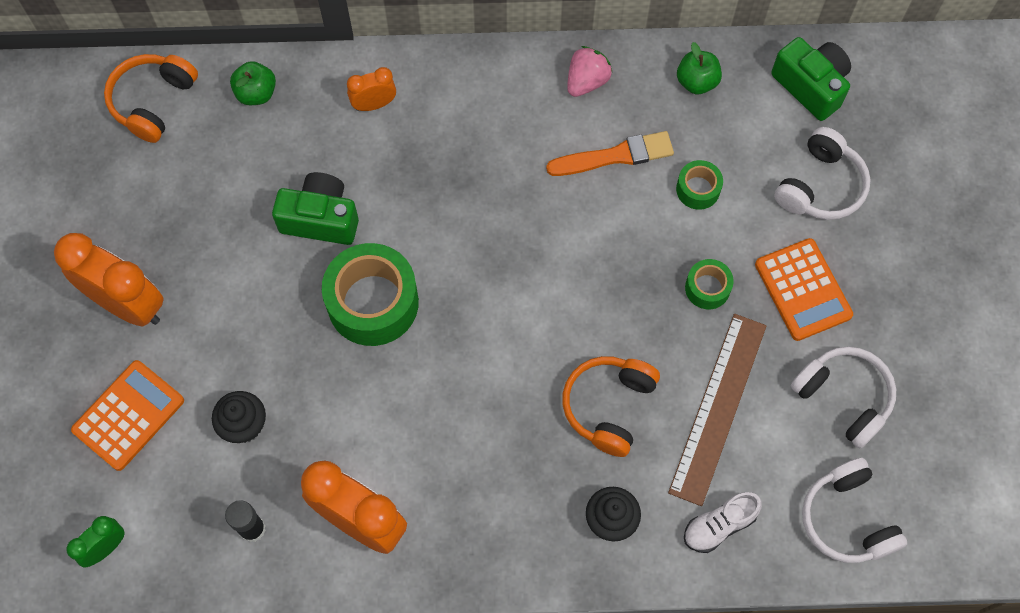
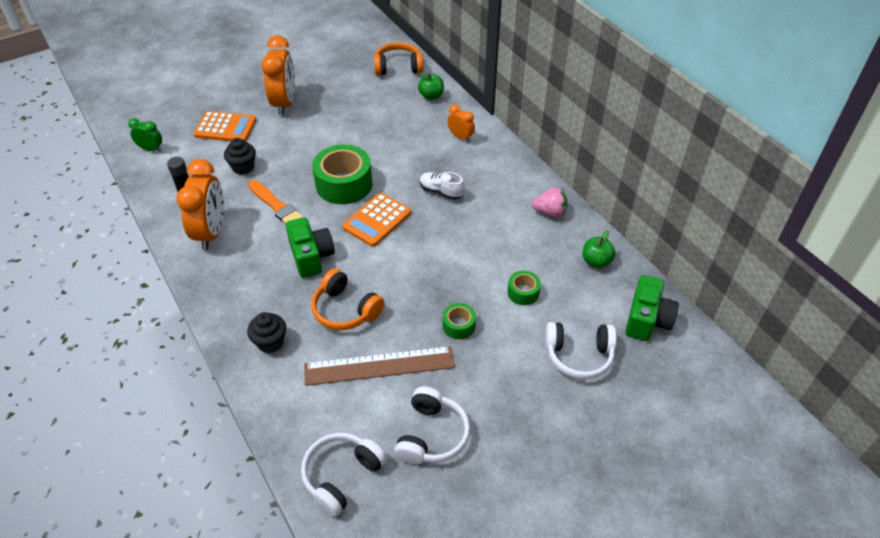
camera: 60 degrees right, 20 degrees down
green camera [272,172,359,245] -> green camera moved to [286,217,335,278]
orange brush [546,131,674,176] -> orange brush moved to [248,180,303,224]
orange headphones [562,356,660,457] -> orange headphones turned 135 degrees counterclockwise [311,268,385,330]
white shoe [684,492,762,553] -> white shoe moved to [420,172,465,200]
orange calculator [755,238,853,341] -> orange calculator moved to [342,193,411,247]

